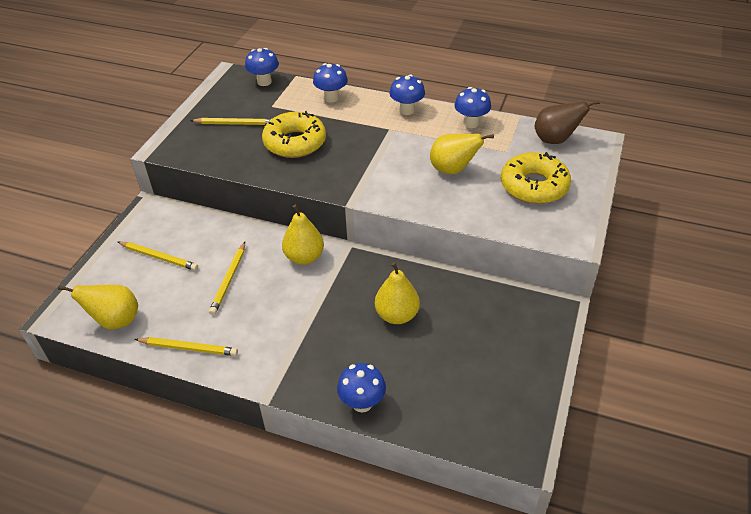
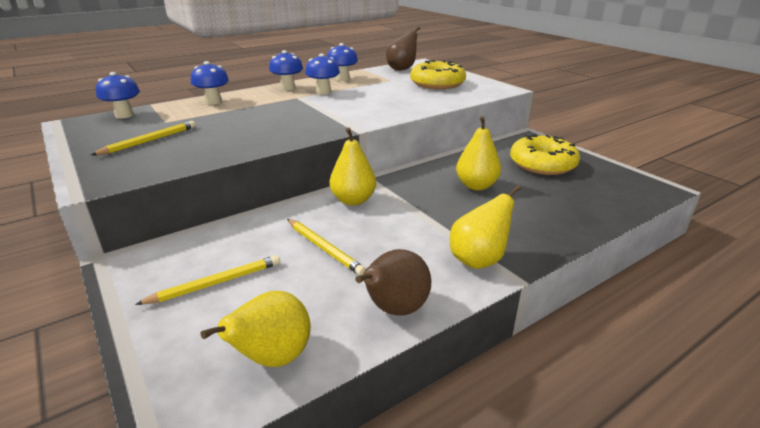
camera: 55 degrees left, 15 degrees down
yellow pencil [134,337,238,356] -> brown pear [355,249,431,316]
yellow donut [262,111,326,158] -> yellow donut moved to [510,134,580,175]
blue mushroom [337,363,386,412] -> blue mushroom moved to [305,53,340,95]
yellow pear [430,134,494,174] -> yellow pear moved to [450,185,521,269]

